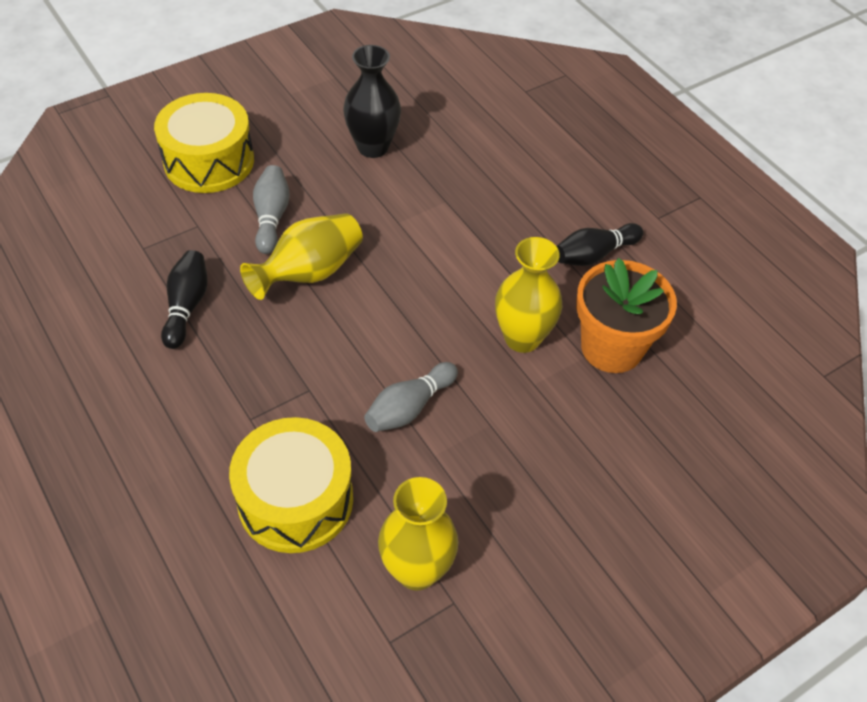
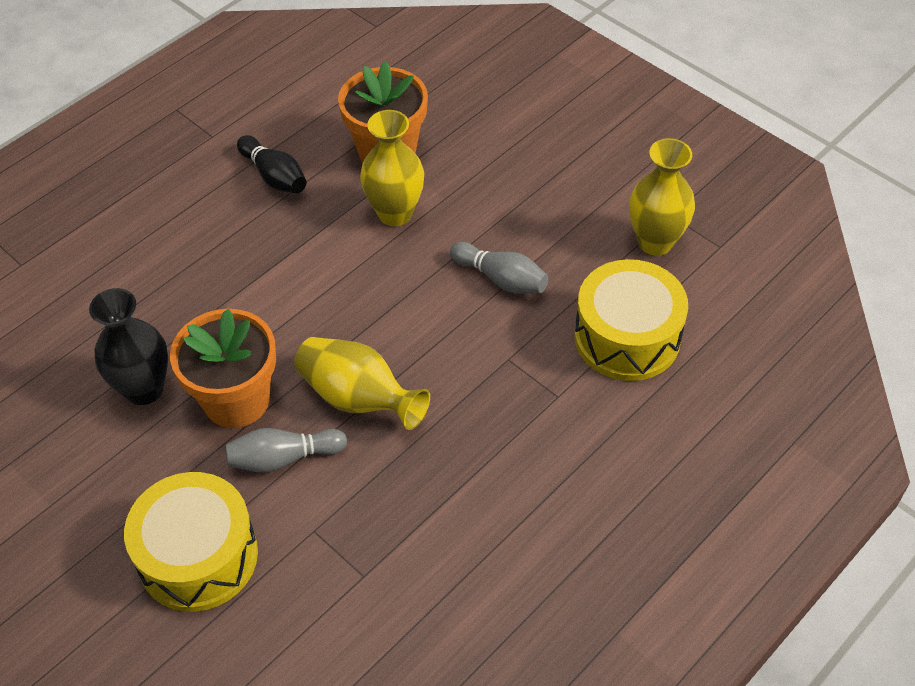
camera: 100 degrees left, 0 degrees up
black bowling pin [161,250,208,349] -> none
none -> orange flower pot [170,309,276,428]

